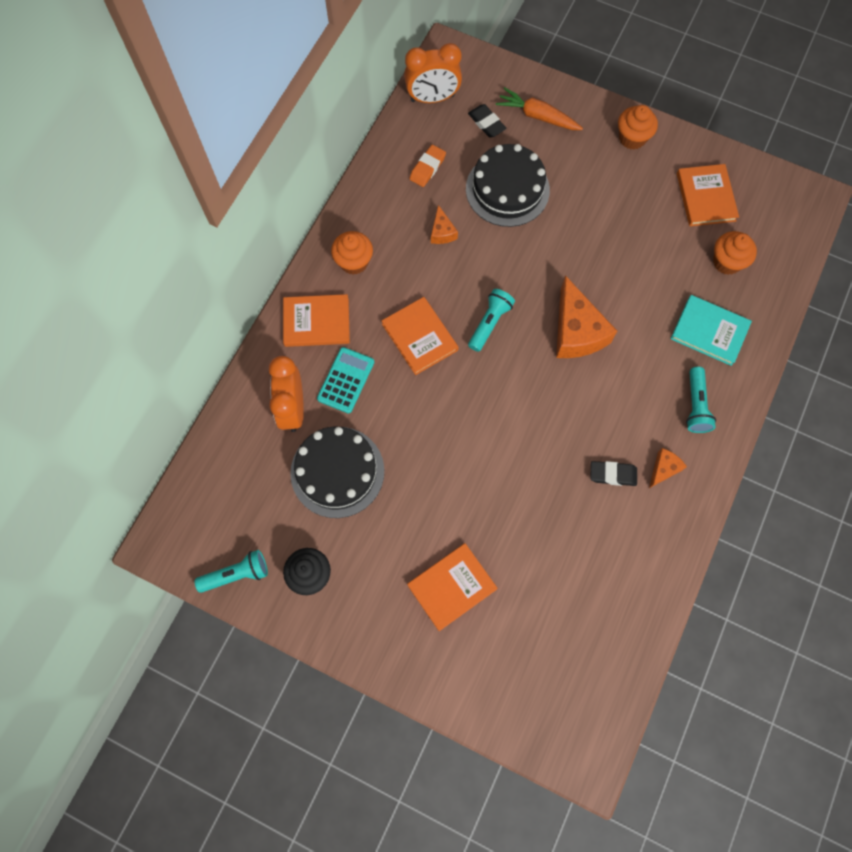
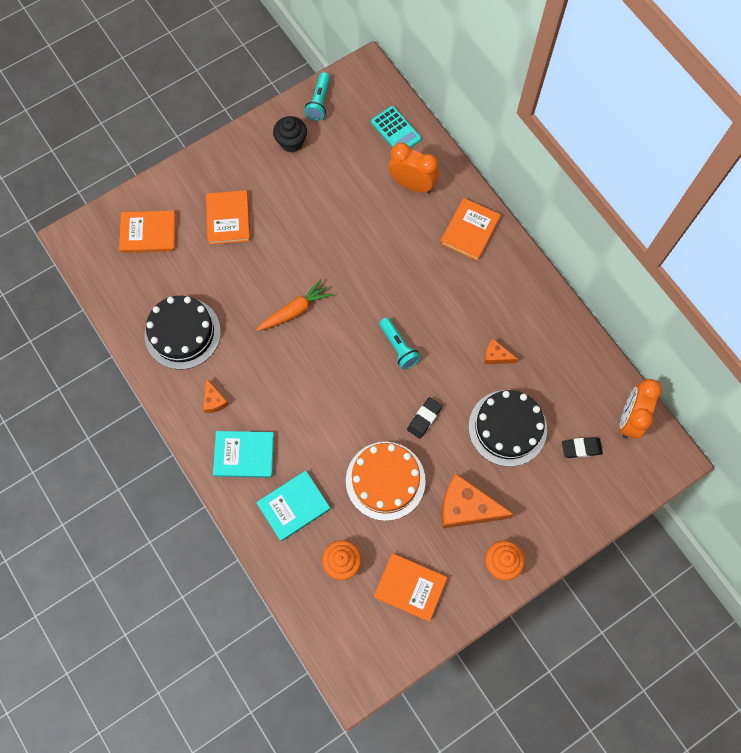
camera: 120 degrees right, 0 degrees up
black cake [290,427,384,518] -> black cake moved to [145,296,221,370]
turquoise calculator [317,347,374,414] -> turquoise calculator moved to [371,106,421,148]
orange cupcake [331,231,373,275] -> none
orange book [382,297,459,375] -> orange book moved to [119,211,176,253]
orange eraser [409,145,446,187] -> none
orange carrot [496,87,583,130] -> orange carrot moved to [256,279,332,331]
orange cheese [556,275,617,358] -> orange cheese moved to [441,474,514,529]
black eraser [590,461,637,486] -> black eraser moved to [407,397,442,439]
turquoise flashlight [686,367,716,433] -> turquoise book [213,431,274,478]
none -> orange cake [346,442,426,521]

